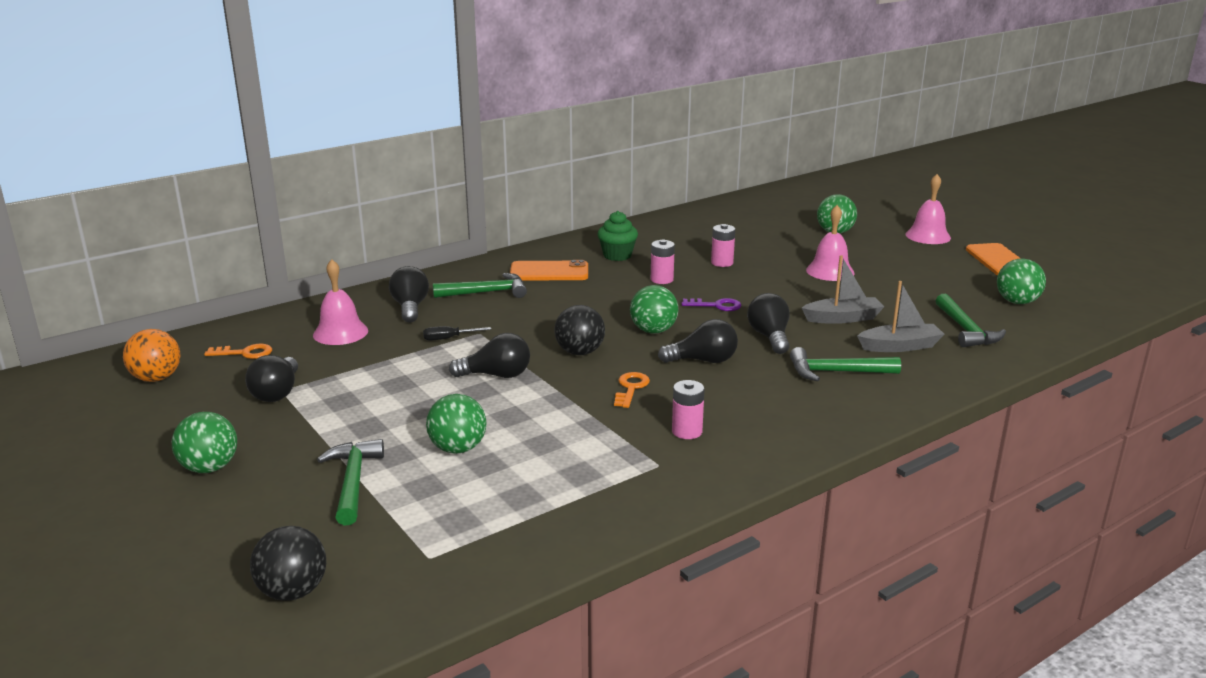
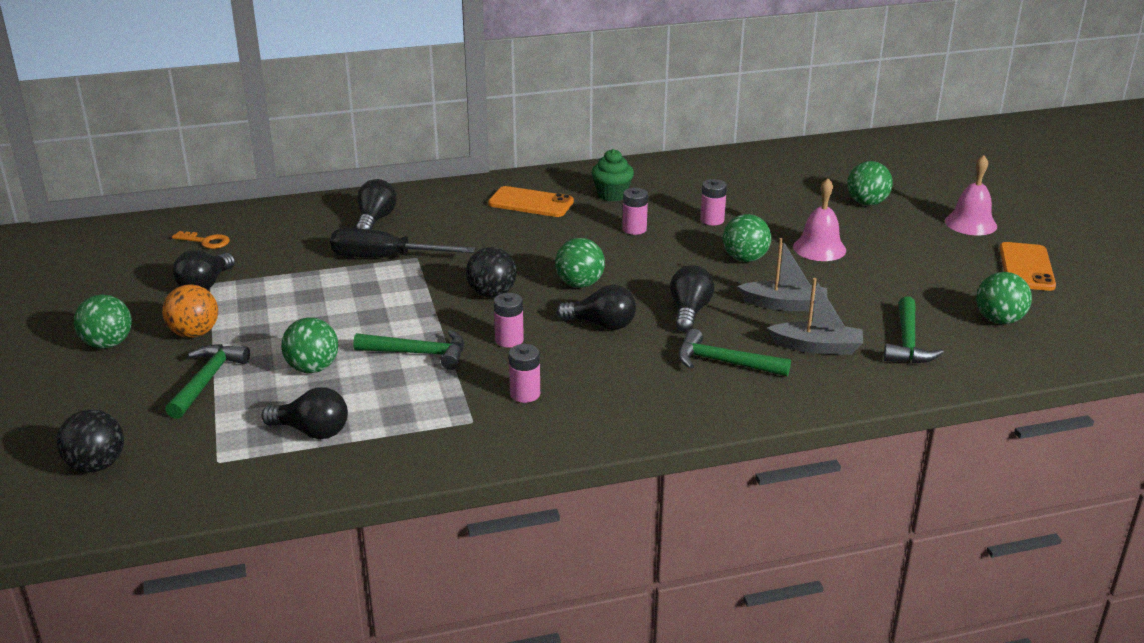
camera: 20 degrees right, 5 degrees up
orange ball [123,329,180,382] -> orange ball moved to [162,284,218,338]
pink bell [313,259,368,345] -> none
black screwdriver [423,326,491,341] -> black screwdriver [330,228,475,258], size x2.20
green hammer [433,273,527,298] -> green hammer moved to [353,330,464,370]
black light bulb [449,333,530,378] -> black light bulb moved to [262,387,348,439]
orange key [614,372,650,408] -> pink battery [494,293,524,348]
purple key [681,298,741,311] -> none
none -> green ball [723,214,771,262]

